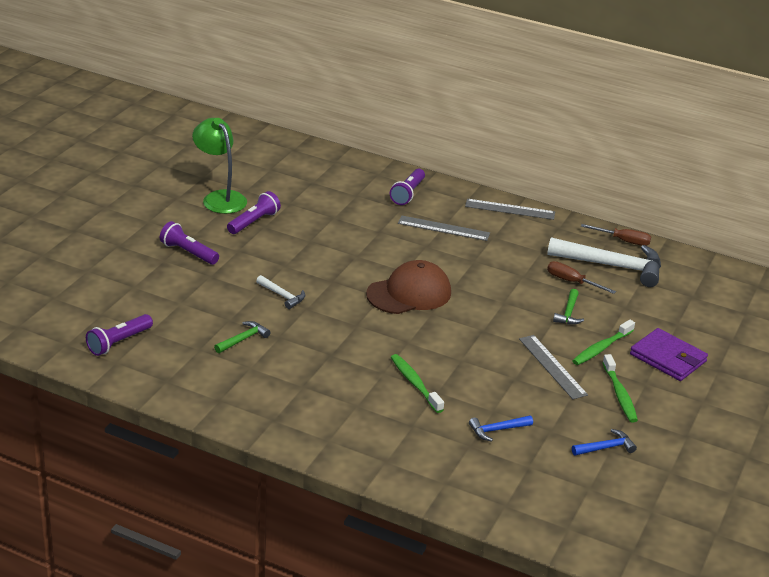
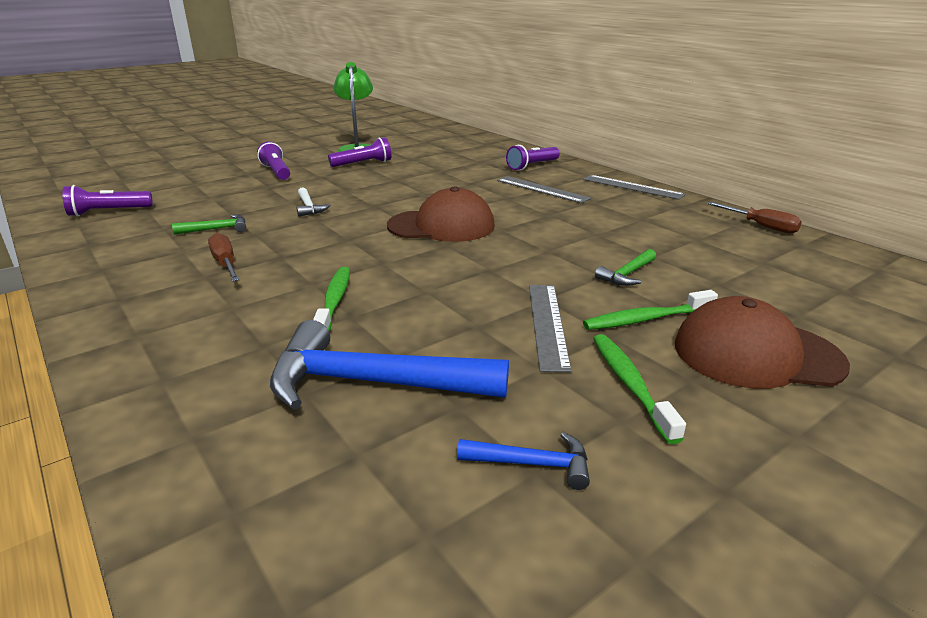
camera: 30 degrees right, 5 degrees down
blue hammer [469,416,533,442] -> blue hammer [270,320,509,410], size x2.14
white hammer [547,237,661,287] -> none
brown screwdriver [547,261,616,294] -> brown screwdriver moved to [208,233,240,282]
green toothbrush [602,354,638,422] -> green toothbrush turned 150 degrees clockwise [593,334,686,444]
purple wallet [630,328,708,381] -> brown cap [675,296,850,389]

